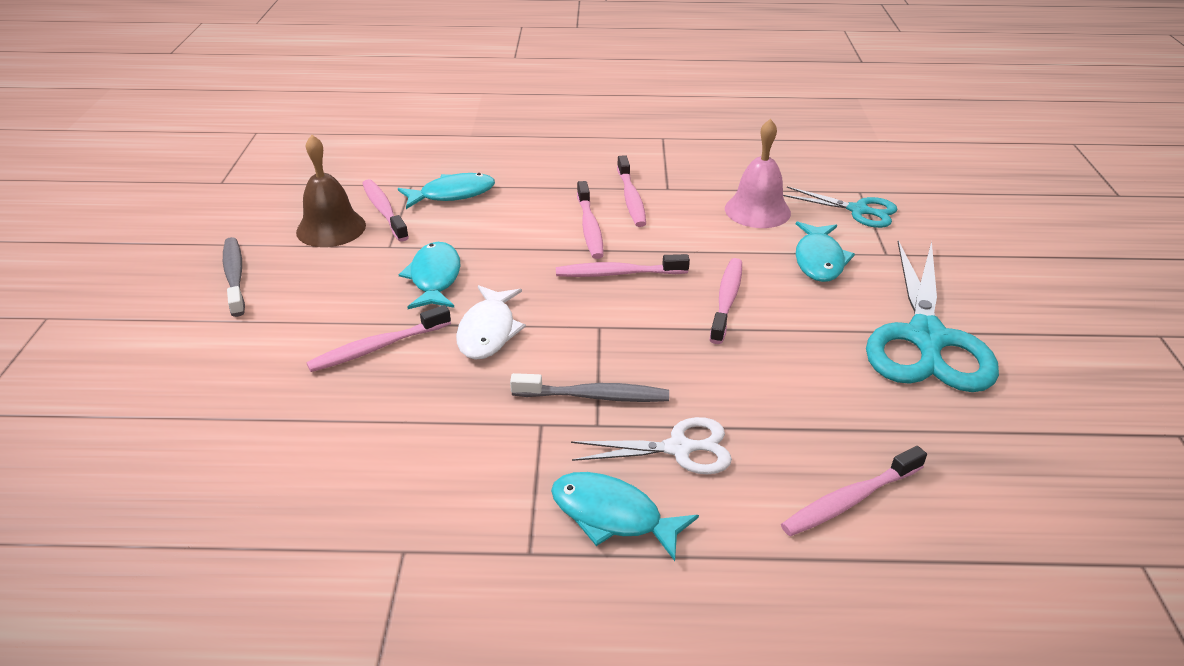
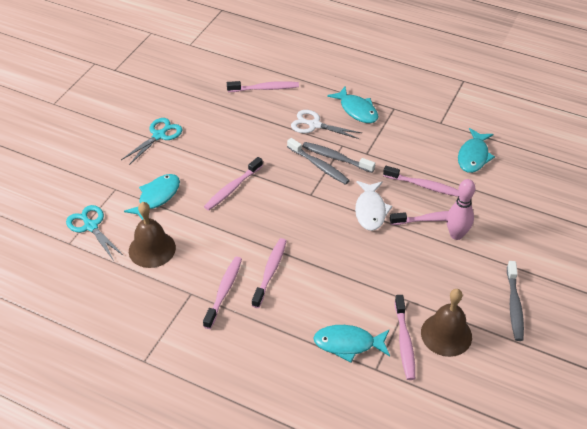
camera: 155 degrees left, 10 degrees up
turquoise fish [398,242,461,309] -> turquoise fish moved to [458,128,495,173]
white fish [456,285,526,360] -> white fish turned 150 degrees clockwise [355,181,392,231]
pink toothbrush [556,254,690,277] -> pink toothbrush moved to [383,166,459,197]
pink bell [725,119,791,228] -> brown bell [129,202,176,268]
turquoise scissors [866,240,999,392] -> turquoise scissors [121,118,182,165], size x0.54
none -> grey toothbrush [287,138,350,185]
none -> pink bowling pin [446,179,475,240]

